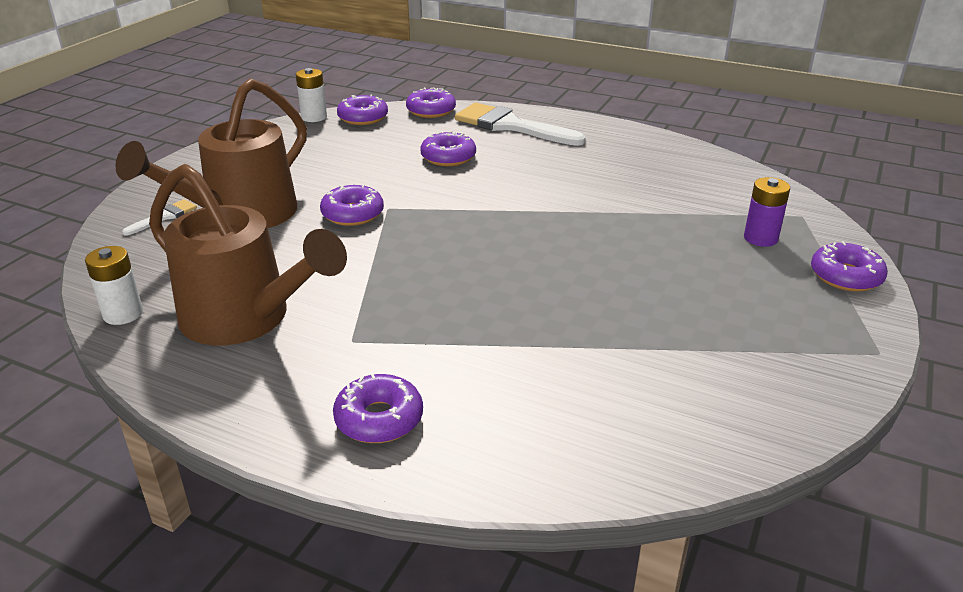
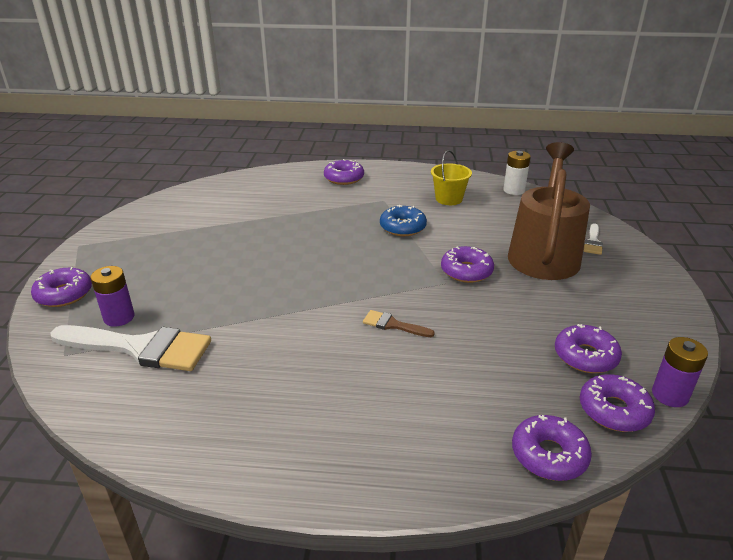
camera: 160 degrees right, 0 degrees up
brown watering can [149,164,347,346] -> yellow bucket [431,150,472,205]
white battery [296,68,327,122] -> purple battery [652,337,708,407]
purple donut [420,131,476,166] -> purple donut moved to [555,324,622,373]
white brush [455,103,586,146] -> white brush moved to [50,325,211,371]
none -> brown brush [363,310,435,337]
none -> blue donut [380,205,427,236]

